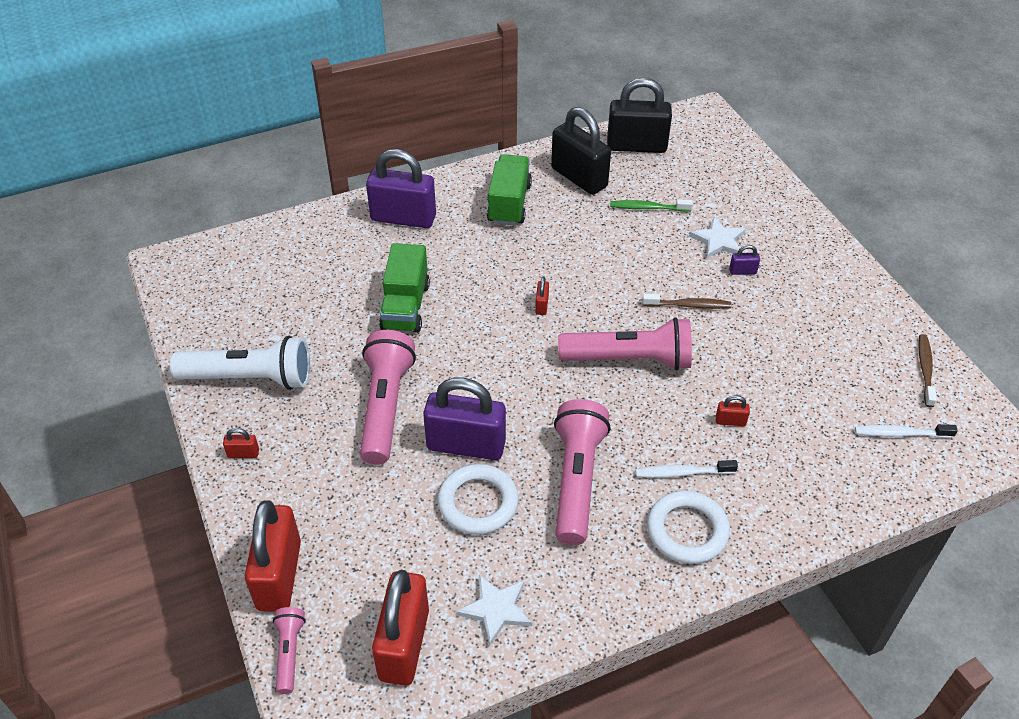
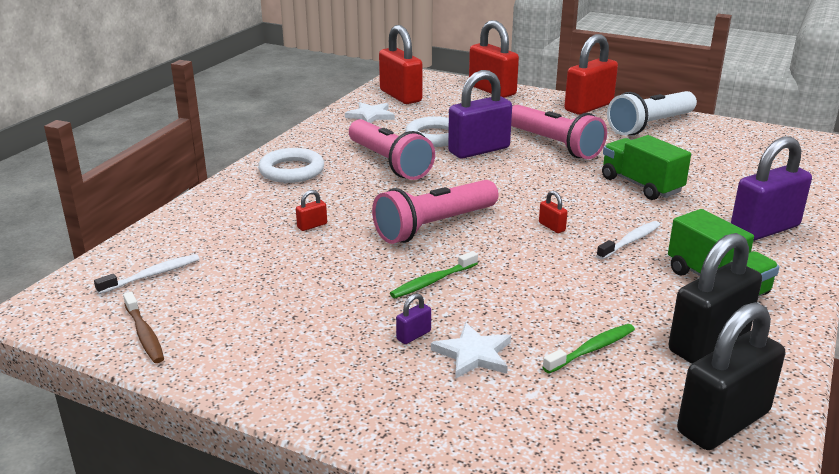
camera: 140 degrees right, 20 degrees down
red padlock [223,428,259,458] -> red padlock [565,34,618,115], size x2.49
pink flashlight [273,607,306,694] -> none
black padlock [551,107,611,195] -> black padlock turned 45 degrees counterclockwise [669,233,762,363]
white toothbrush [635,460,738,478] -> white toothbrush moved to [596,221,660,260]
brown toothbrush [642,294,731,309] -> green toothbrush [390,251,478,298]

